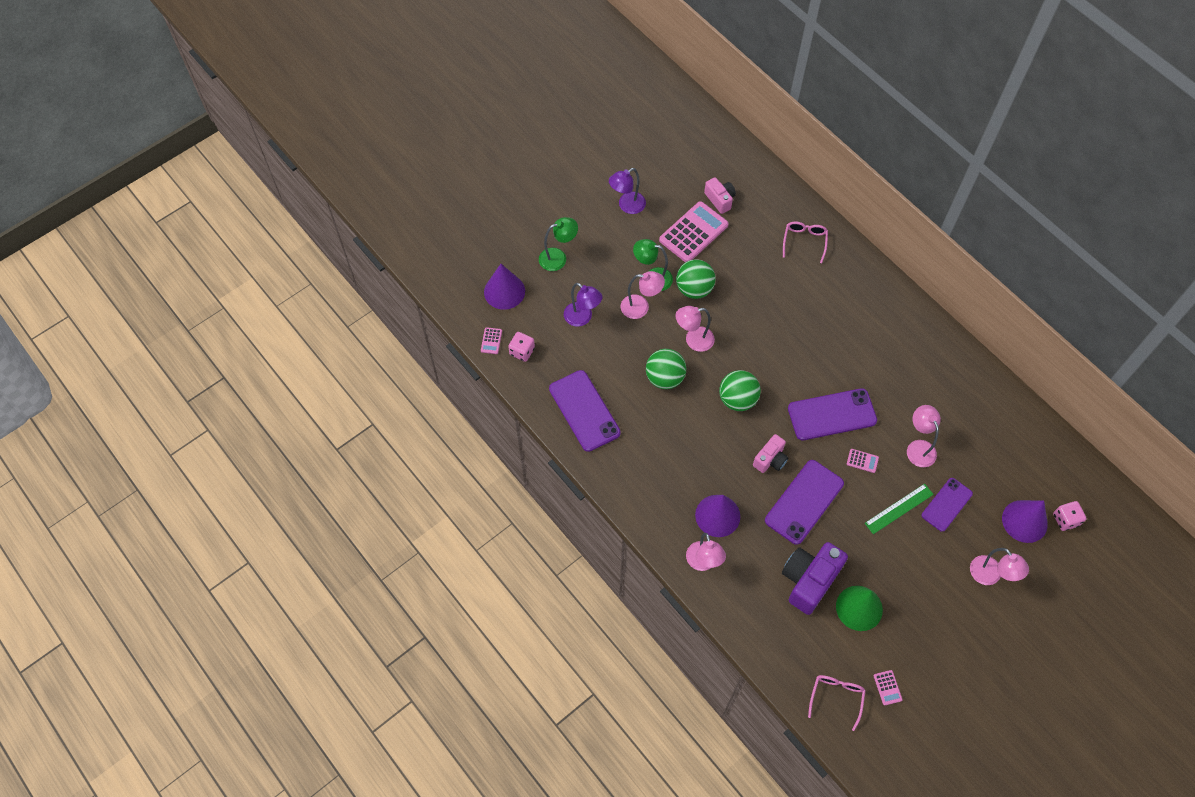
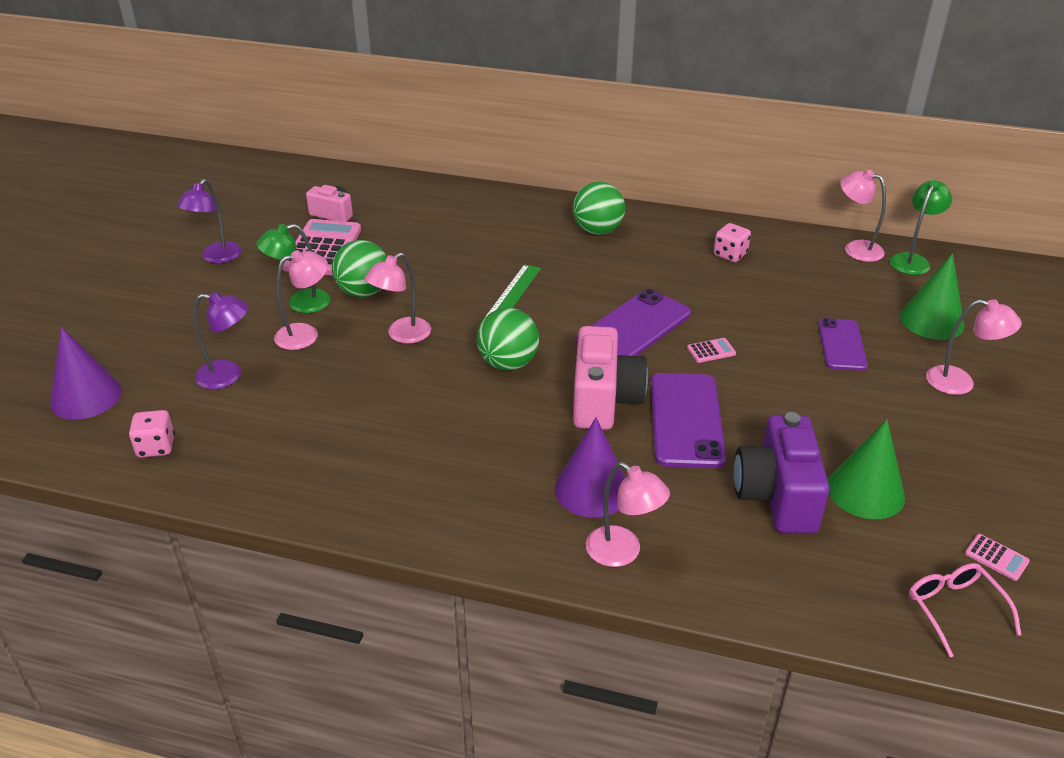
camera: 35 degrees left, 25 degrees down
pink calculator [481,327,502,354] -> none
green lamp [539,217,578,271] -> green lamp moved to [890,180,952,275]
purple phone [549,370,621,452] -> none
green ball [646,349,686,389] -> green ball moved to [573,182,625,235]
pink camera [753,434,789,473] -> pink camera [573,326,648,430], size x1.76
pink glasses [783,221,828,263] -> none
green ruler [865,484,934,534] -> green ruler moved to [484,264,541,318]
pink lamp [907,405,941,467] -> pink lamp moved to [840,170,886,262]
purple cone [1002,500,1048,543] -> green cone [900,253,965,340]
pink dice [1053,501,1086,531] -> pink dice moved to [714,223,751,262]

